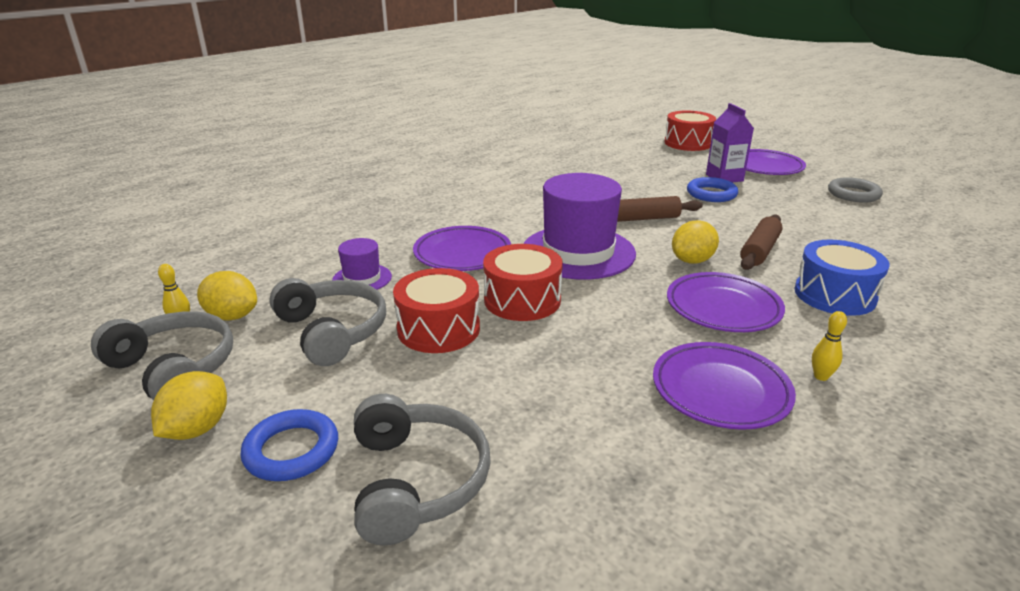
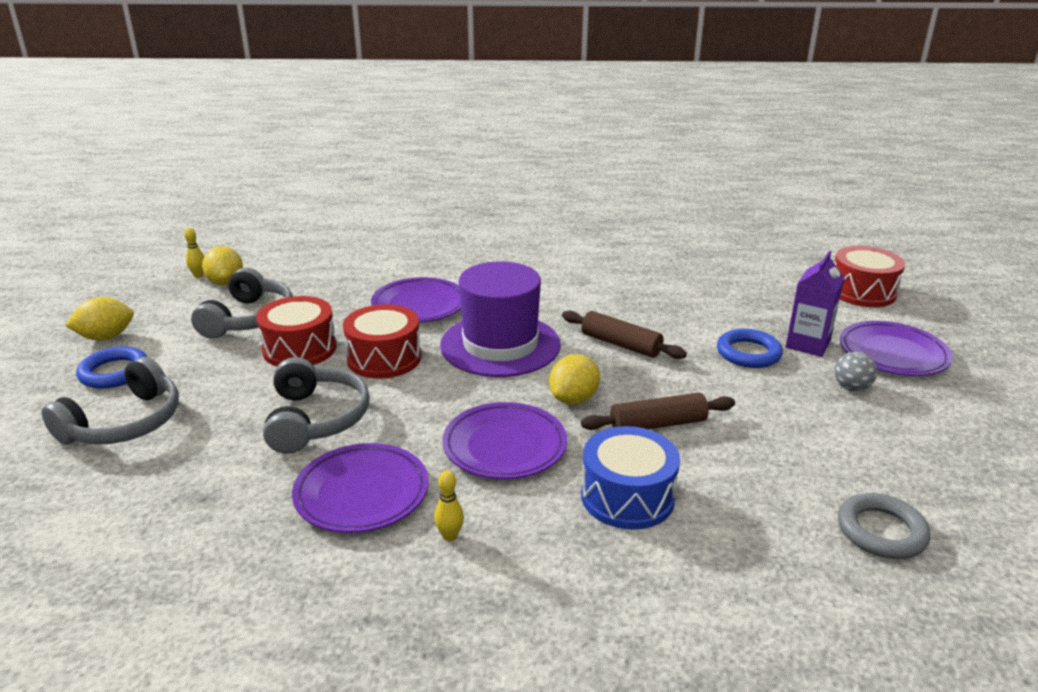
camera: 45 degrees right, 0 degrees up
grey headphones [91,311,233,400] -> grey headphones moved to [263,357,370,454]
purple hat [332,238,392,290] -> none
yellow lemon [672,220,719,264] -> yellow lemon turned 60 degrees counterclockwise [549,354,600,405]
grey ring [828,177,883,203] -> grey ring moved to [838,493,931,559]
none -> grey ball [834,352,877,391]

